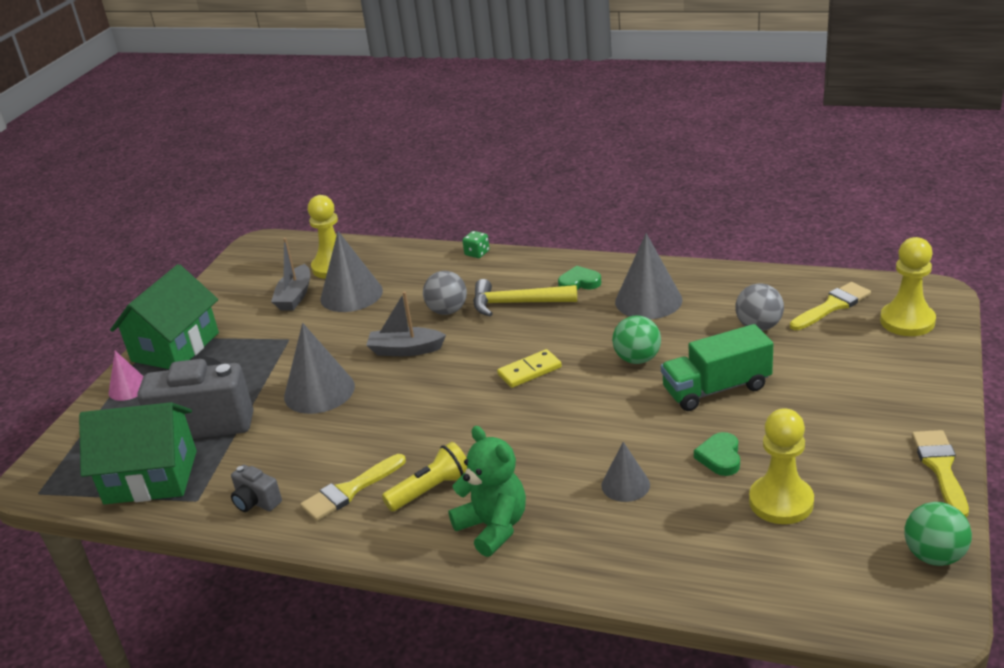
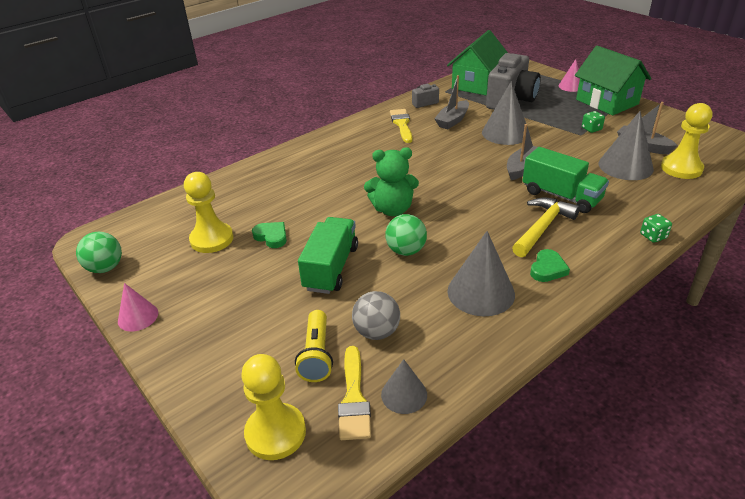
camera: 120 degrees right, 5 degrees up
yellow flashlight [382,442,467,512] -> yellow flashlight moved to [295,310,333,382]
grey ball [423,271,467,315] -> green truck [522,147,609,213]
green teddy bear [448,426,526,557] -> green teddy bear moved to [364,147,419,216]
yellow domino [497,349,562,388] -> none
grey cone [601,442,650,502] -> grey cone moved to [381,359,427,414]
yellow brush [912,430,969,517] -> pink cone [118,283,158,332]
none -> grey boat [434,75,469,129]
none -> green dice [582,111,605,133]

